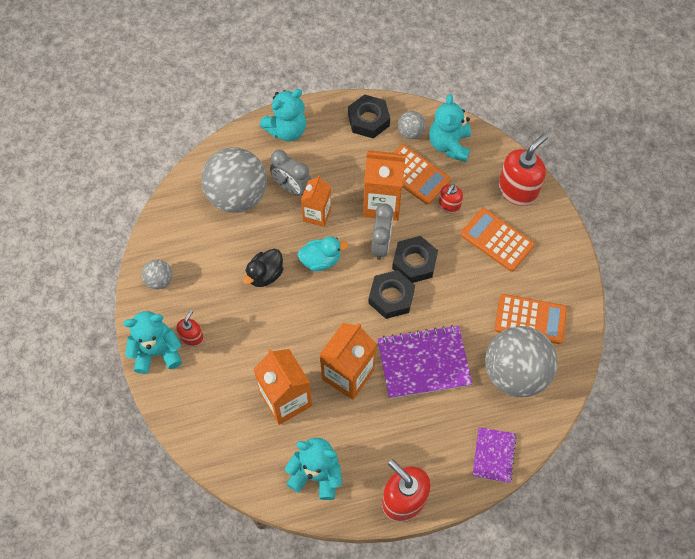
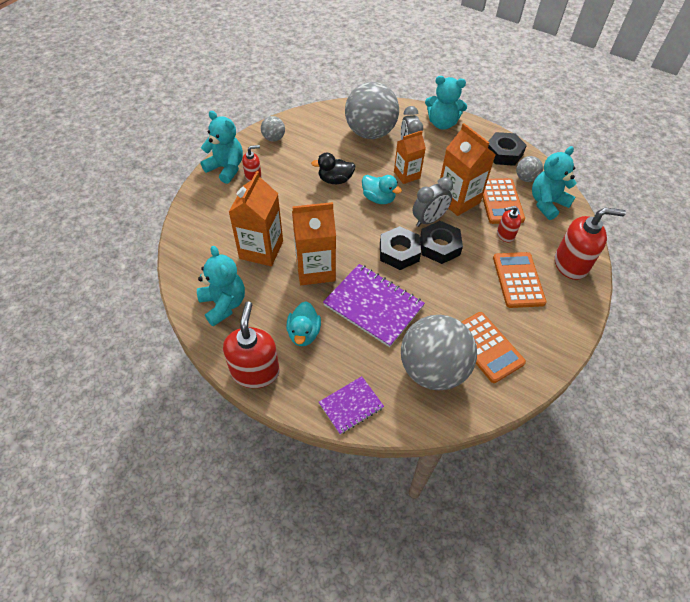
camera: 45 degrees right, 10 degrees down
none -> turquoise duck [286,302,321,346]

